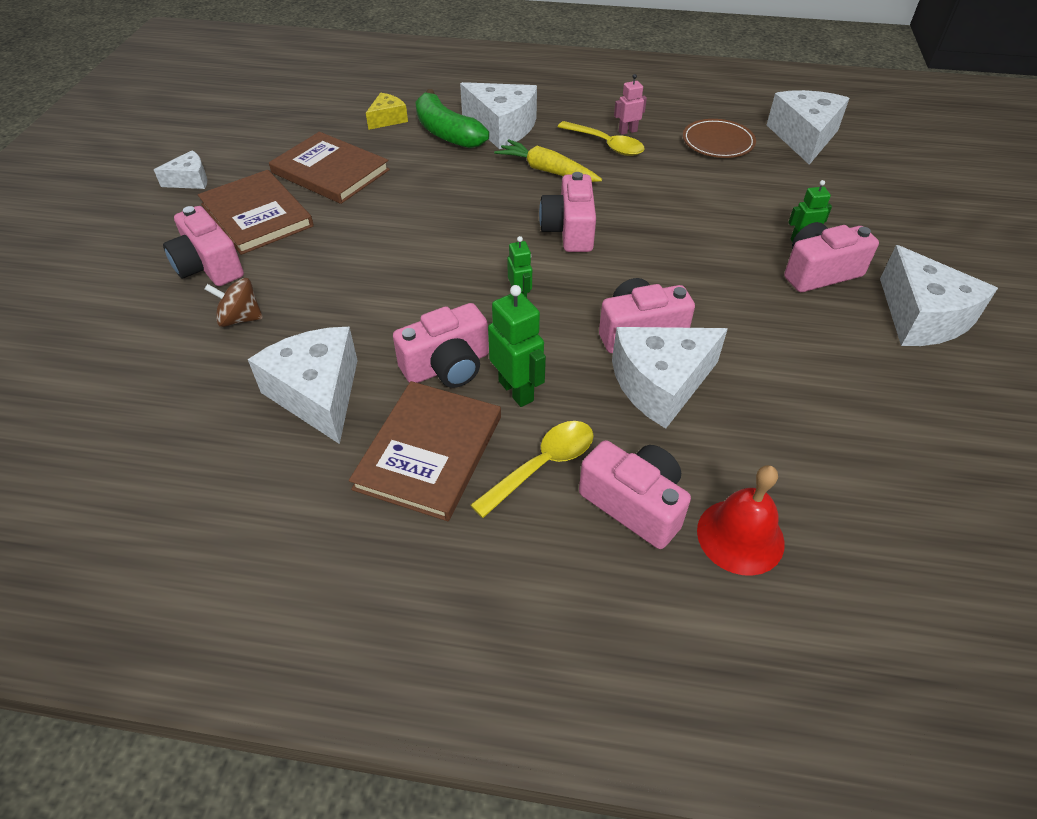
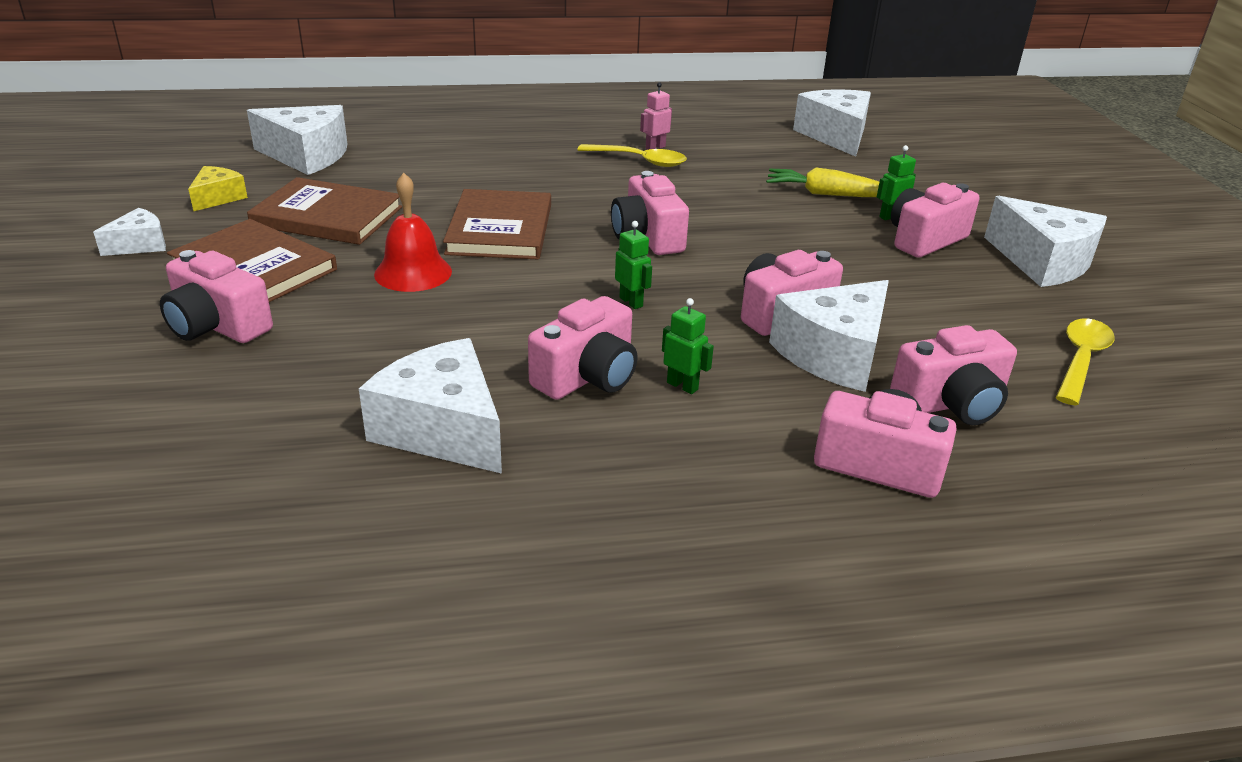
camera: 20 degrees left, 15 degrees down
brown spinning top [205,278,263,327] -> none
brown book [349,381,501,521] -> brown book moved to [443,189,551,259]
yellow cheese [366,93,408,130] -> yellow cheese moved to [188,166,248,211]
green banana [415,89,489,148] -> none
white cheese [460,82,537,149] -> white cheese moved to [247,105,347,175]
yellow spoon [470,421,594,518] -> yellow spoon moved to [1056,319,1114,405]
green robot [488,285,546,407] -> green robot [662,298,714,394], size x0.61
yellow carrot [494,139,602,182] -> yellow carrot moved to [766,167,879,197]
brown plate [683,119,756,158] -> none
red bell [697,465,785,576] -> red bell moved to [374,173,452,292]
none -> pink camera [890,325,1017,425]

